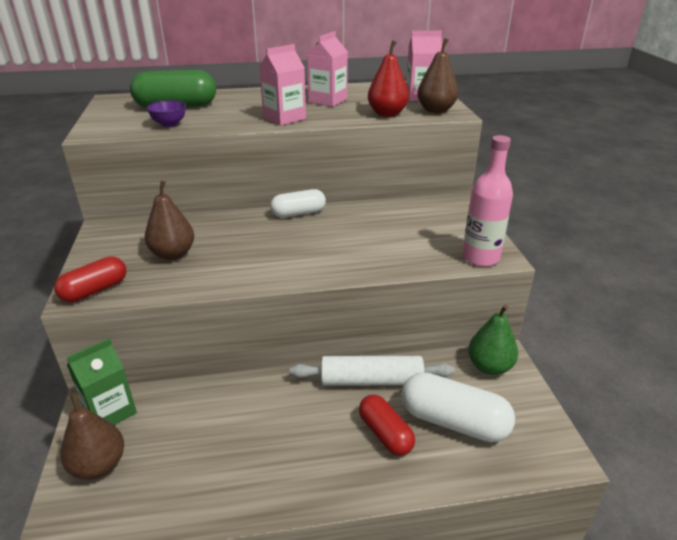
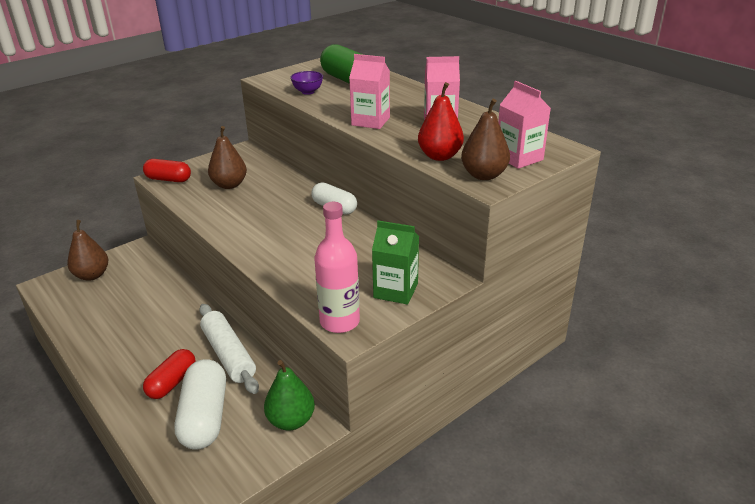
camera: 60 degrees right, 0 degrees up
green carton [67,338,137,425] -> green carton moved to [372,220,419,305]

